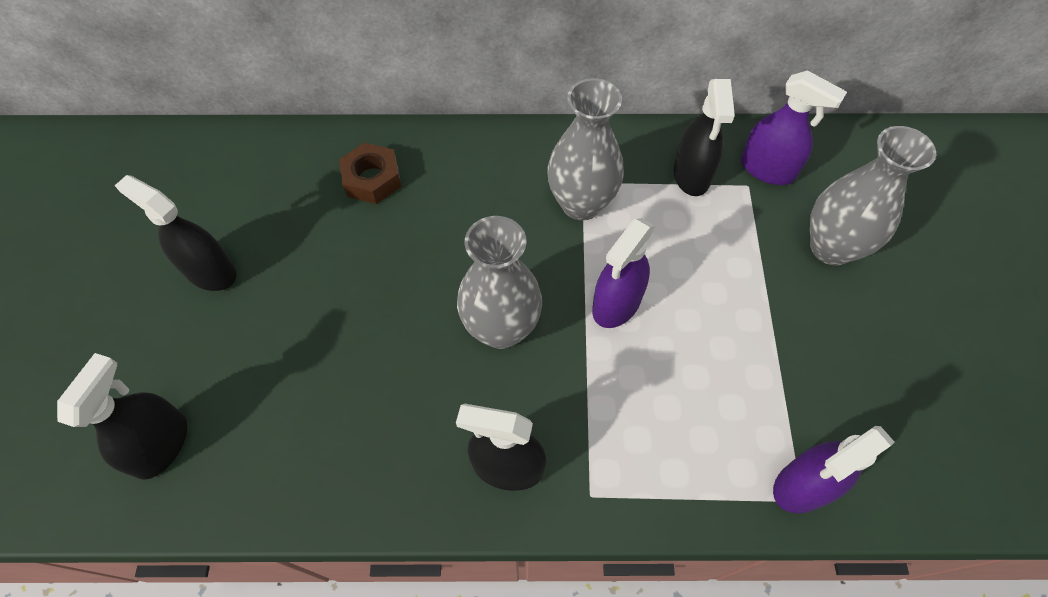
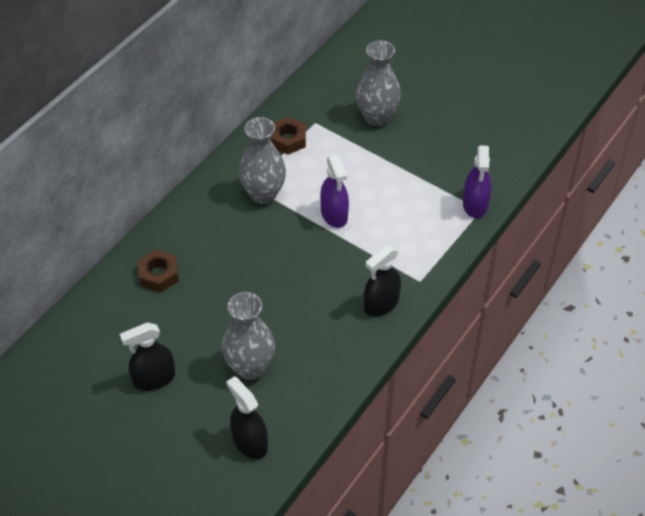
camera: 55 degrees left, 10 degrees down
grey vase [457,216,542,349] -> grey vase moved to [222,292,275,380]
black spray bottle [674,79,735,196] -> brown nut [271,117,306,154]
purple spray bottle [741,70,847,185] -> none

